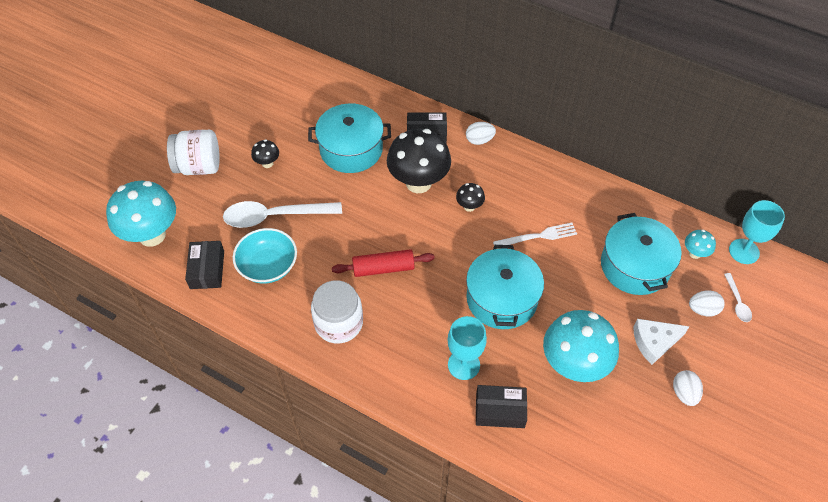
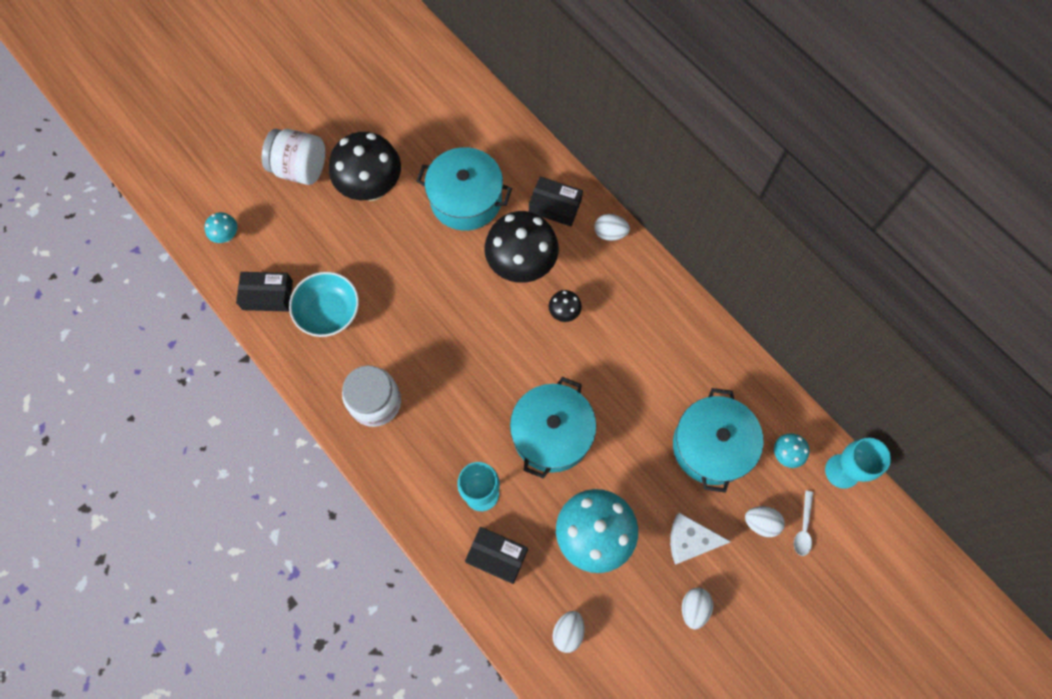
camera: 20 degrees right, 15 degrees up
turquoise mushroom [106,181,176,247] -> turquoise mushroom [204,212,237,243], size x0.45
black box [185,241,224,289] -> black box turned 75 degrees clockwise [236,272,293,312]
white spoon [223,201,342,228] -> none
black mushroom [251,139,279,168] -> black mushroom [329,132,401,201], size x2.23
red rolling pin [332,249,435,277] -> none
white fork [493,223,577,249] -> none
none -> white egg [552,611,584,653]

